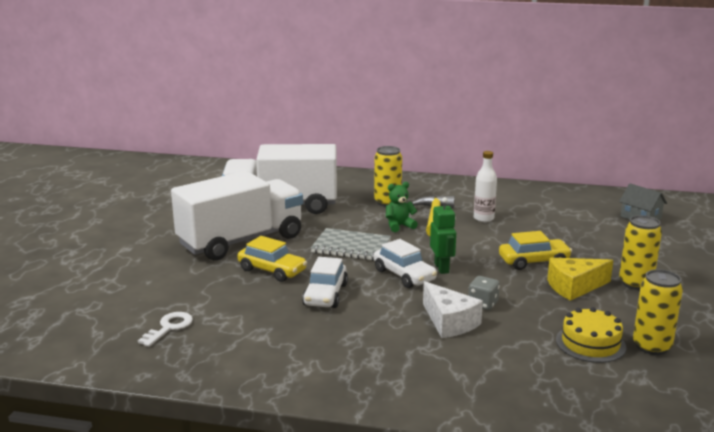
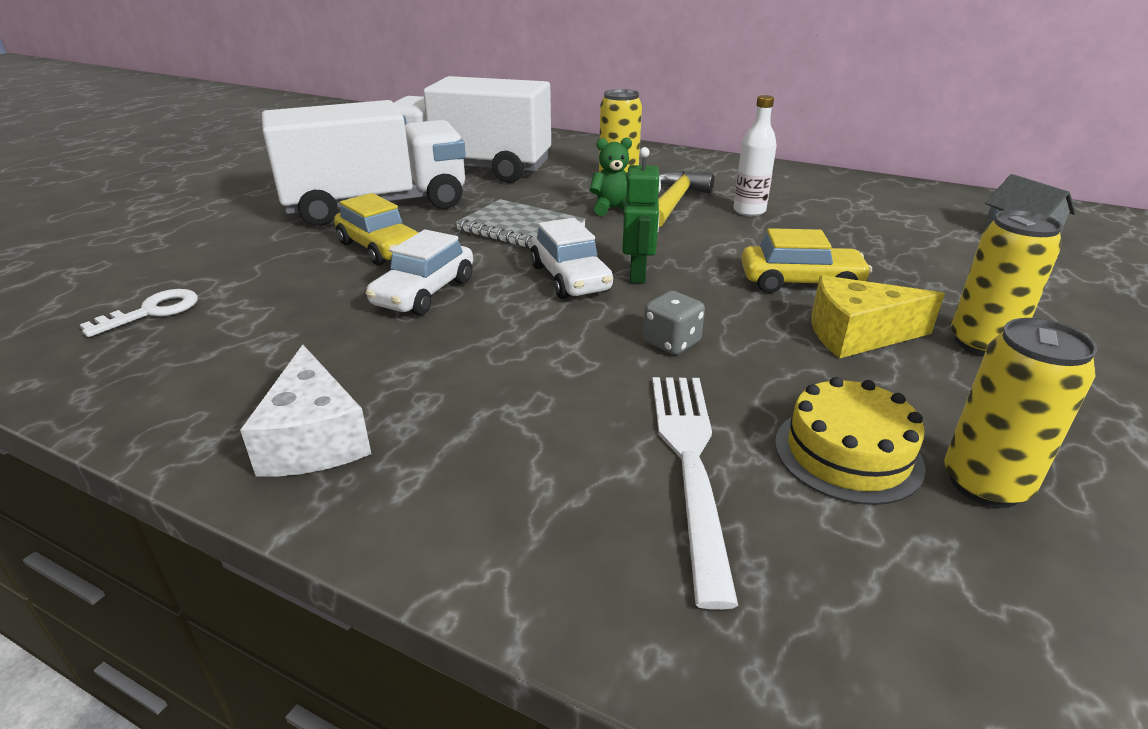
camera: 15 degrees right, 10 degrees up
white cheese [423,281,483,338] -> white cheese moved to [240,345,371,477]
none -> white fork [652,377,738,610]

